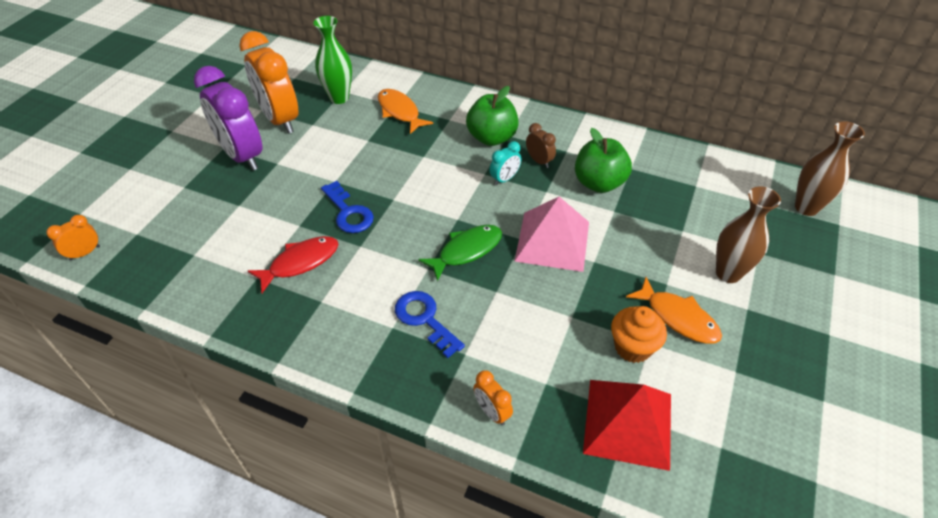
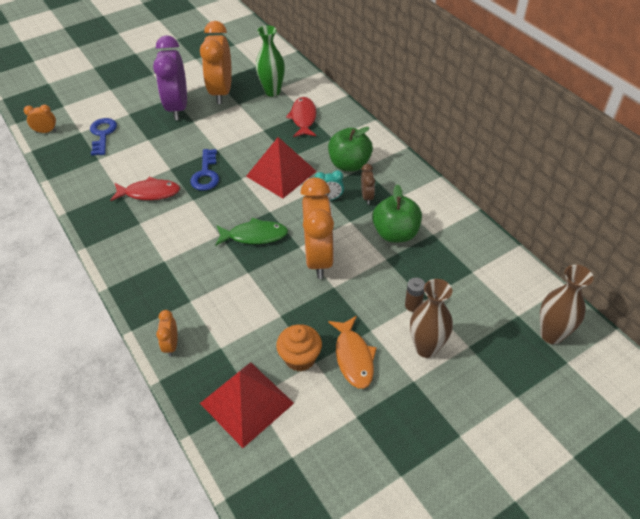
camera: 35 degrees right, 0 degrees up
orange fish [378,89,433,134] -> red fish [286,97,316,137]
blue key [395,291,465,358] -> blue key moved to [90,118,117,156]
pink pyramid [515,197,589,272] -> orange clock [301,178,334,279]
none -> red pyramid [246,137,316,198]
none -> brown battery [405,277,425,312]

